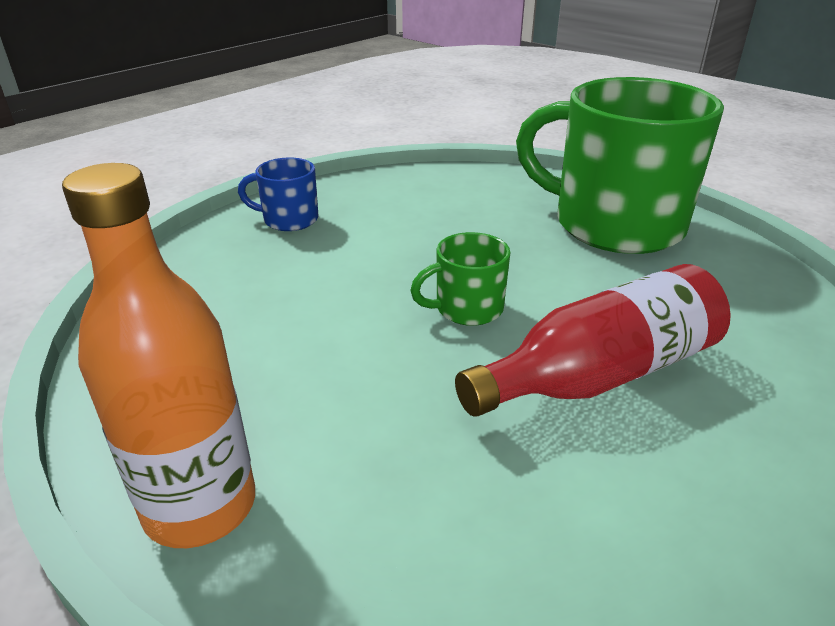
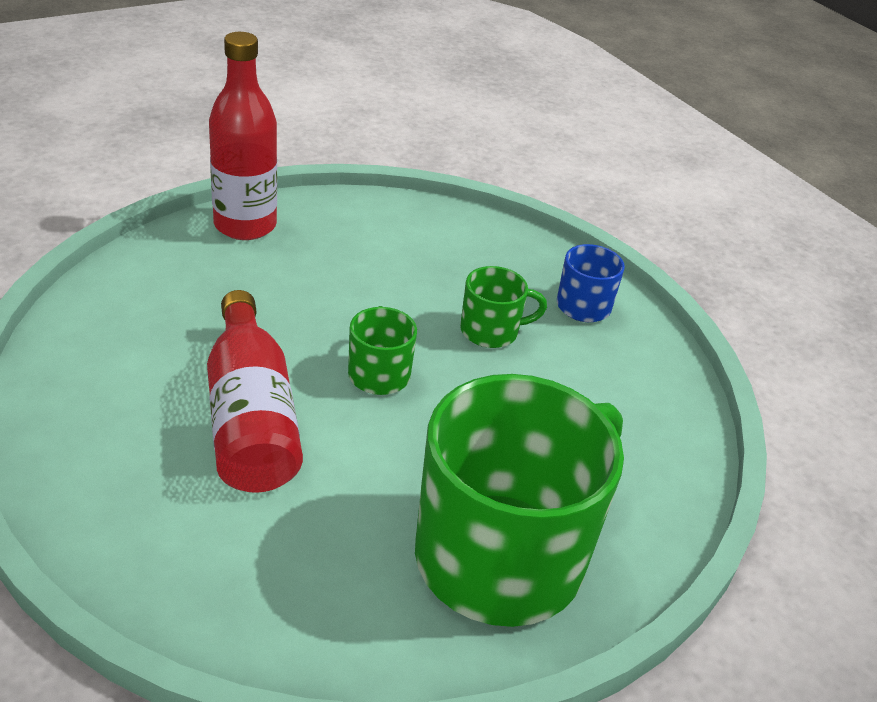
camera: 100 degrees right, 5 degrees up
orange bottle [62,163,255,548] -> red bottle [209,32,277,240]
none -> green mug [460,266,547,348]

